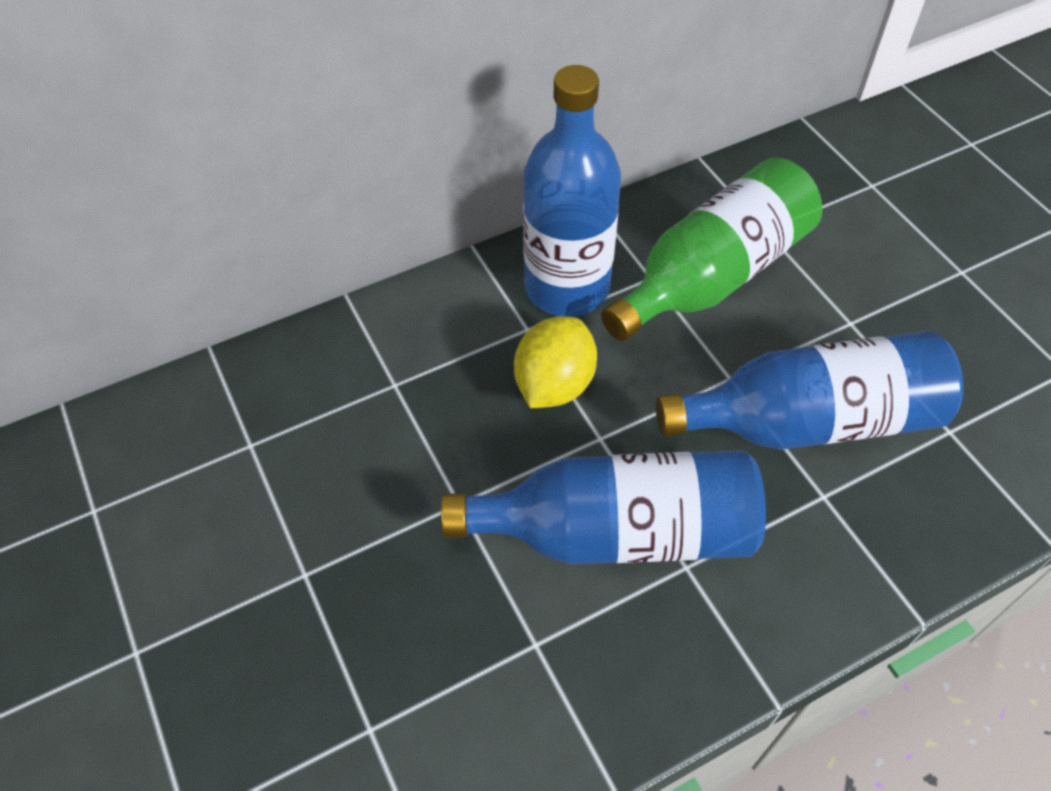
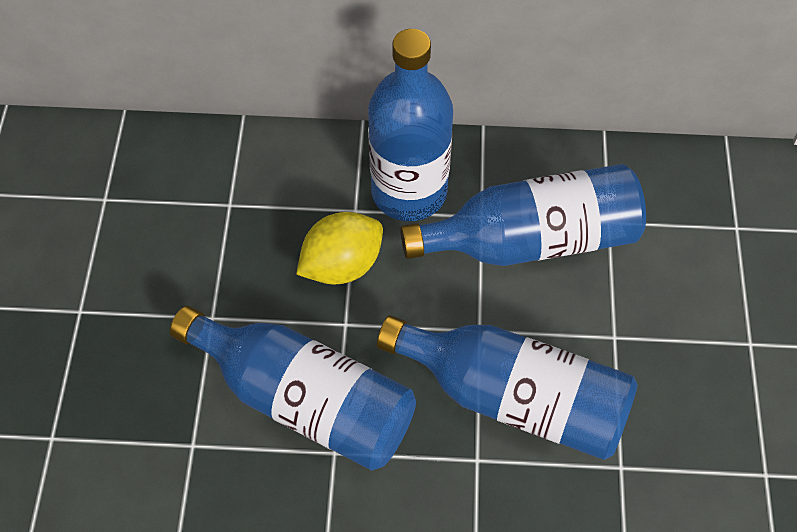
camera: 30 degrees right, 5 degrees up
green bottle [601,157,823,341] -> blue bottle [400,164,646,266]

